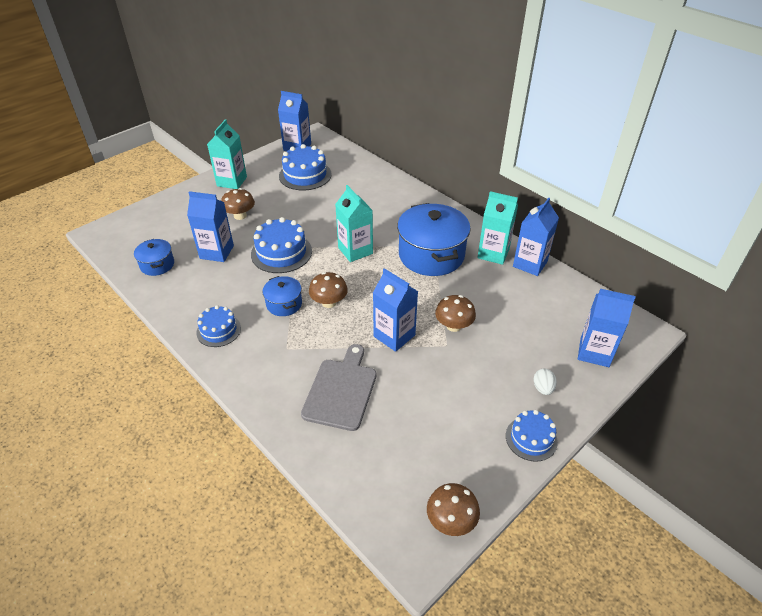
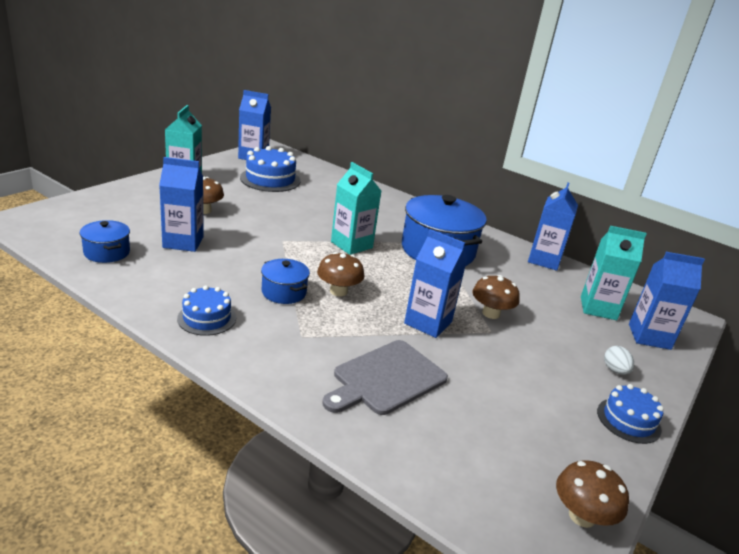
camera: 15 degrees left, 15 degrees down
blue cake [251,217,312,273] -> none
grey cutting board [301,344,377,431] -> grey cutting board turned 135 degrees counterclockwise [322,340,448,415]
turquoise carton [477,191,518,265] -> turquoise carton moved to [581,226,647,320]

